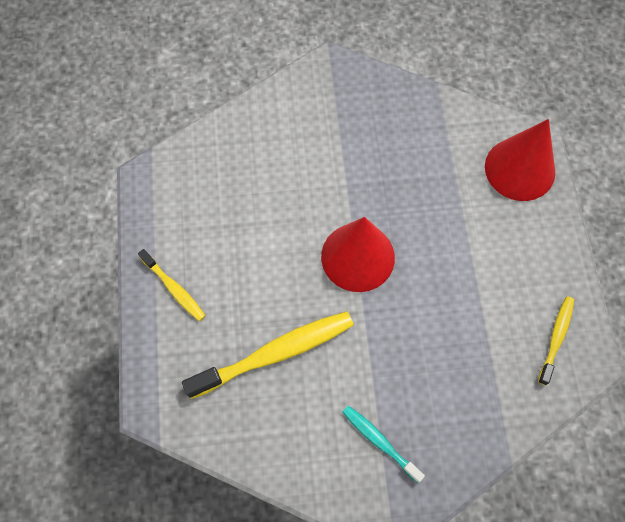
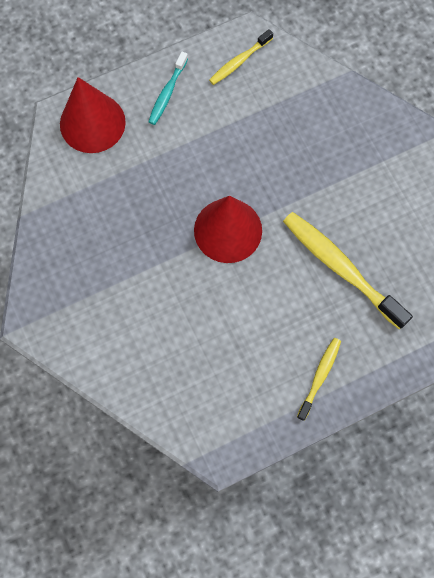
camera: 110 degrees left, 5 degrees up
turquoise toothbrush [342,406,425,483] -> turquoise toothbrush moved to [148,52,188,125]
yellow toothbrush [538,296,574,385] -> yellow toothbrush turned 45 degrees counterclockwise [209,29,273,85]

